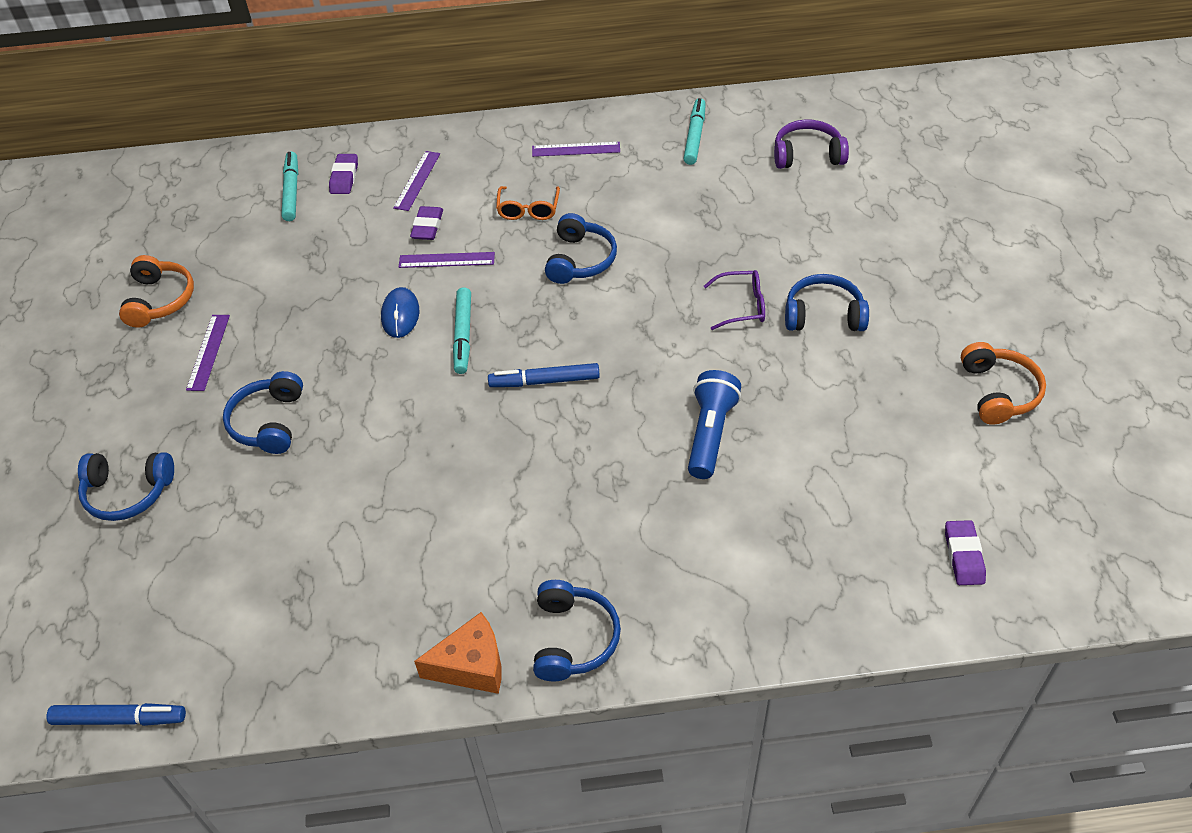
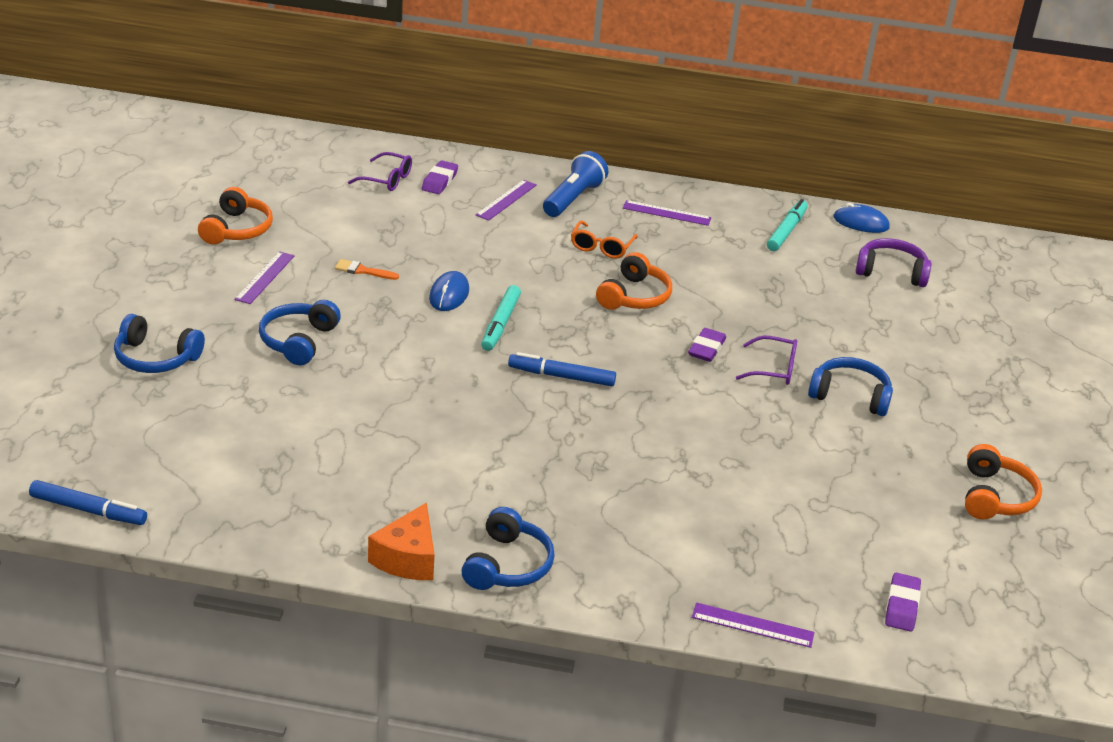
camera: 10 degrees right, 15 degrees down
turquoise marker [281,151,298,221] -> purple glasses [348,152,412,191]
purple ruler [399,252,495,268] -> purple ruler moved to [692,602,815,648]
purple eraser [410,206,443,240] -> purple eraser moved to [688,328,726,362]
orange cheese [414,612,501,694] -> orange cheese turned 105 degrees clockwise [368,502,434,580]
blue headphones [545,213,617,284] -> orange headphones [596,252,672,310]
blue flashlight [688,370,741,479] -> blue flashlight moved to [543,151,608,217]
none -> orange brush [335,259,399,280]
none -> blue mouse [833,203,890,233]

